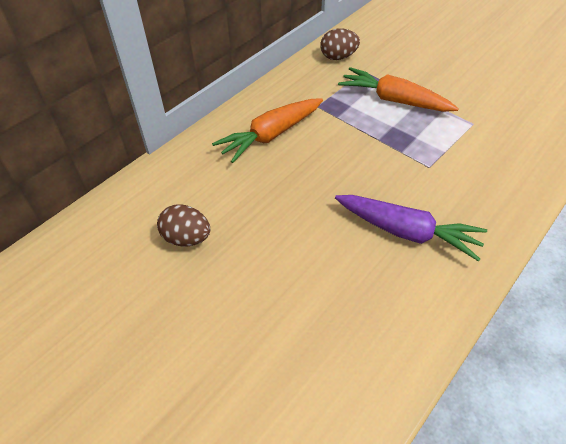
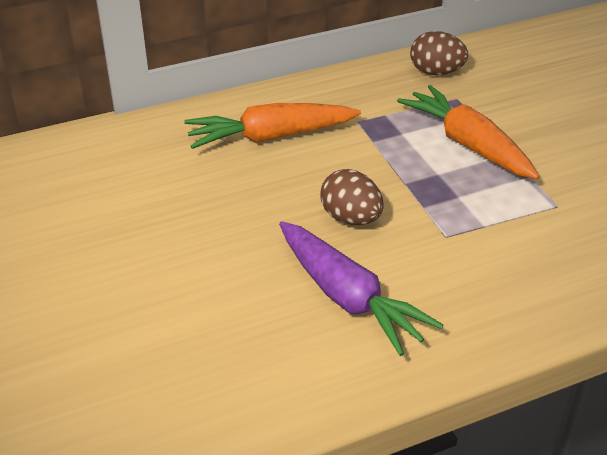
camera: 25 degrees right, 10 degrees down
brown egg [157,204,210,247] -> brown egg moved to [320,169,384,225]

